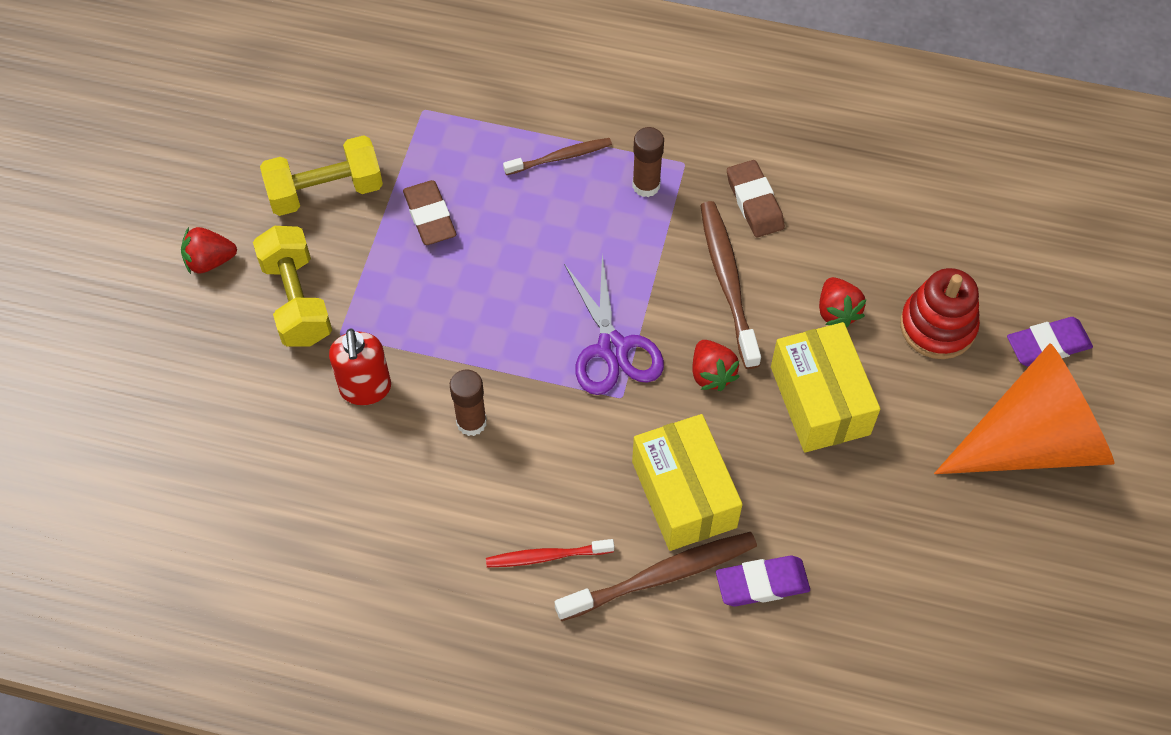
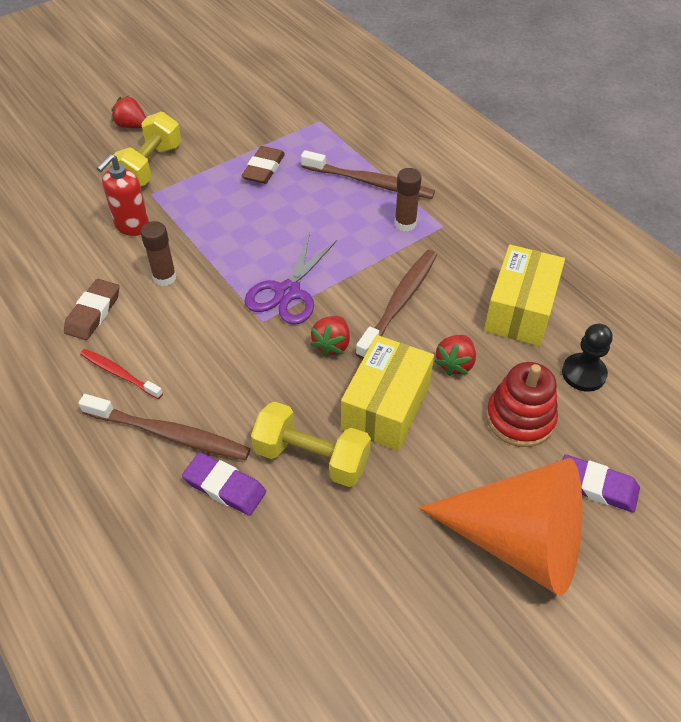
camera: 40 degrees right, 10 degrees down
yellow dumbbell [260,135,383,216] -> yellow dumbbell moved to [251,402,371,487]
brown toothbrush [503,138,612,175] -> brown toothbrush [301,150,435,199], size x1.65
yellow box [632,414,743,551] -> yellow box moved to [484,245,565,346]
brown eraser [727,160,785,238] -> brown eraser moved to [64,279,120,340]
none -> black pawn [562,323,613,392]

